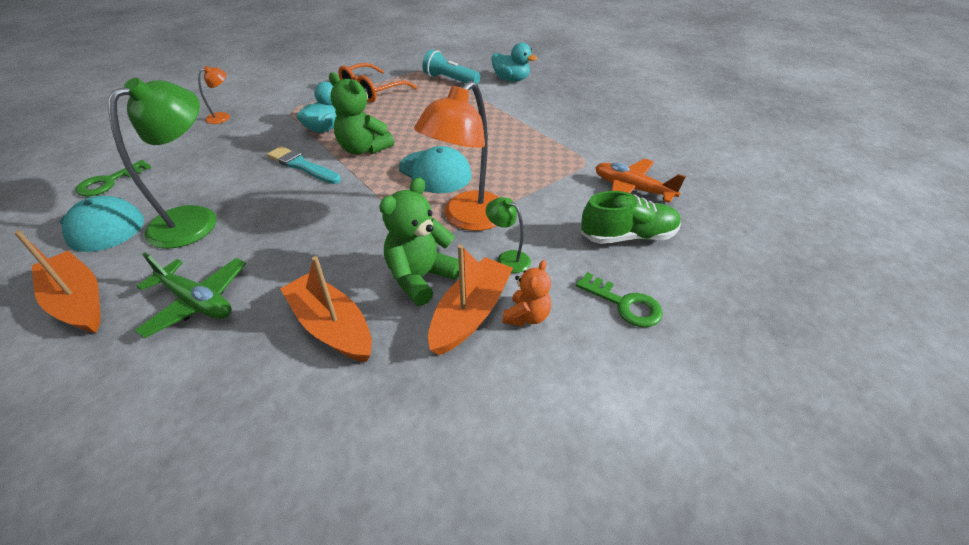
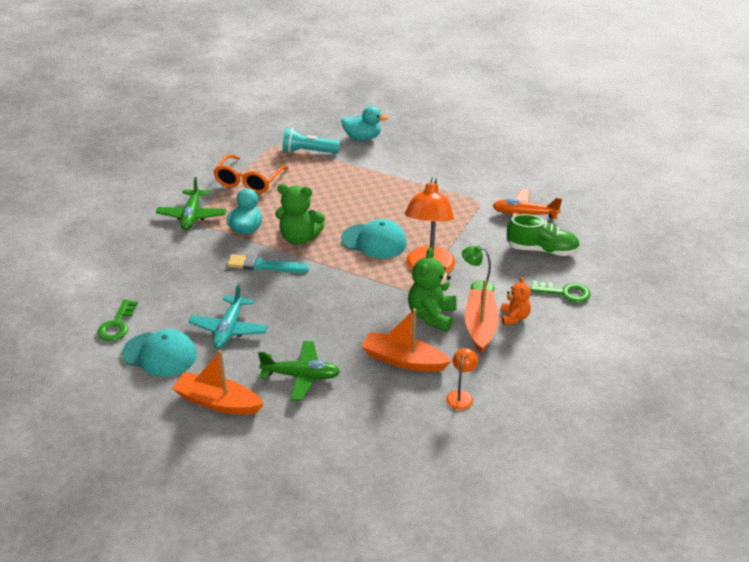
camera: 25 degrees left, 5 degrees down
green lamp [108,78,216,249] -> turquoise plane [189,283,268,349]
orange lamp [198,66,230,124] -> orange lamp moved to [446,348,478,410]
green shoe [581,191,681,244] -> green shoe turned 45 degrees clockwise [507,214,580,256]
none -> green plane [156,177,226,230]

